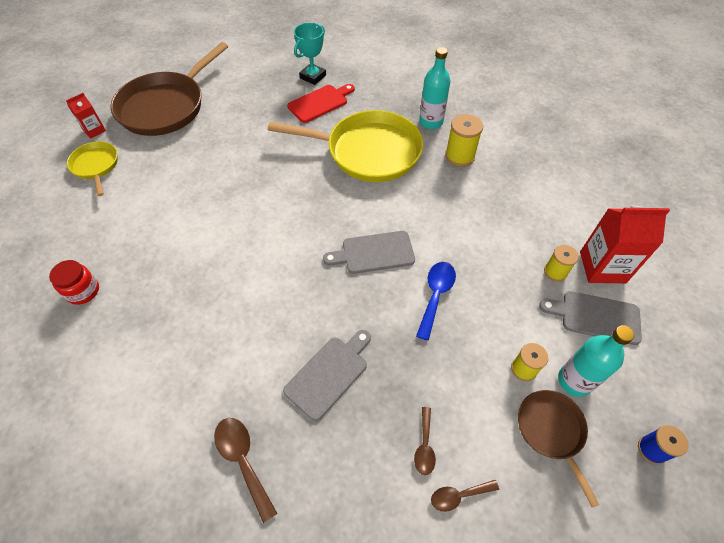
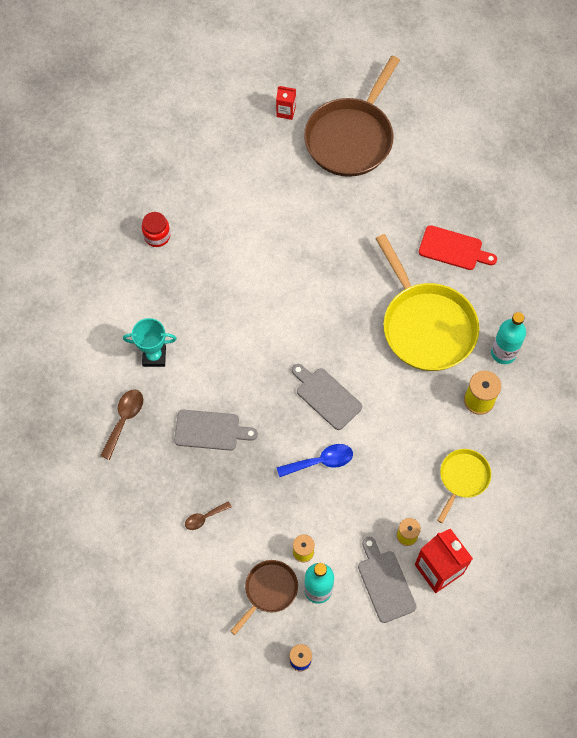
camera: 55 degrees right, 10 degrees up
yellow pan [67,141,118,196] -> yellow pan moved to [437,449,491,523]
brown pan [110,42,228,136] -> brown pan turned 60 degrees counterclockwise [304,56,400,177]
turquoise trophy [294,23,326,85] -> turquoise trophy moved to [123,318,177,367]
brown spoon [431,480,499,512] -> none

